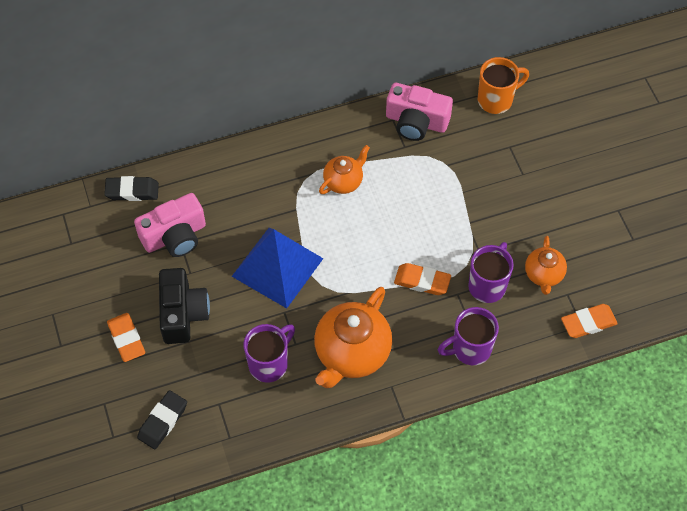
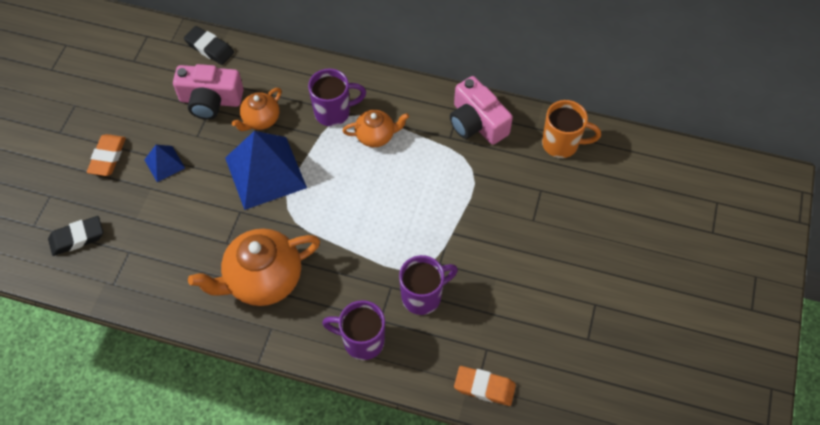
camera: 35 degrees right, 0 degrees up
black camera [159,268,210,344] -> blue pyramid [144,145,185,182]
purple mug [244,324,295,383] -> purple mug moved to [308,69,366,126]
orange eraser [394,263,451,295] -> none
orange teapot [525,236,567,295] -> orange teapot moved to [232,88,282,131]

